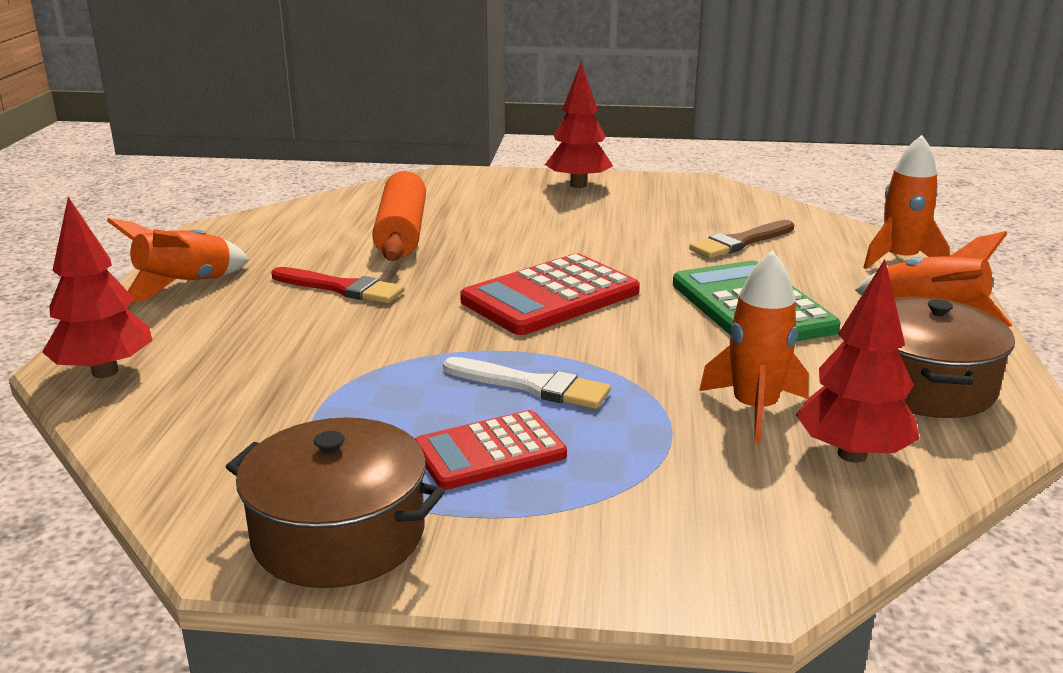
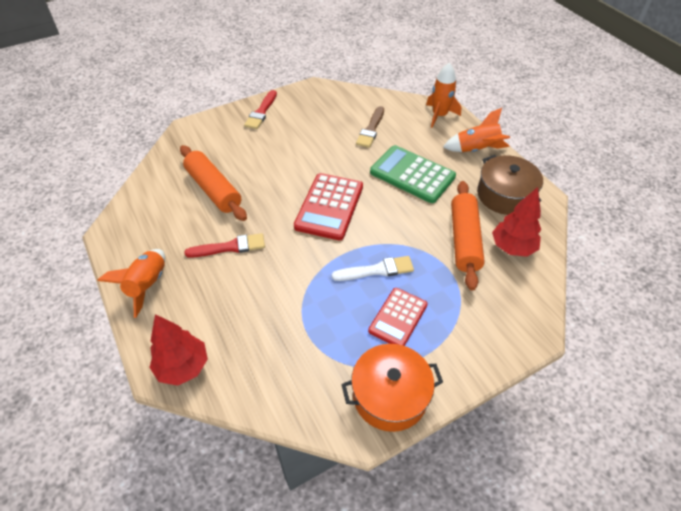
camera: 35 degrees left, 25 degrees up
brown pot [226,417,445,588] -> orange pot [341,344,443,432]
red tree [545,62,613,188] -> red brush [244,90,277,129]
orange rocket [699,250,809,443] -> orange rolling pin [451,181,485,291]

